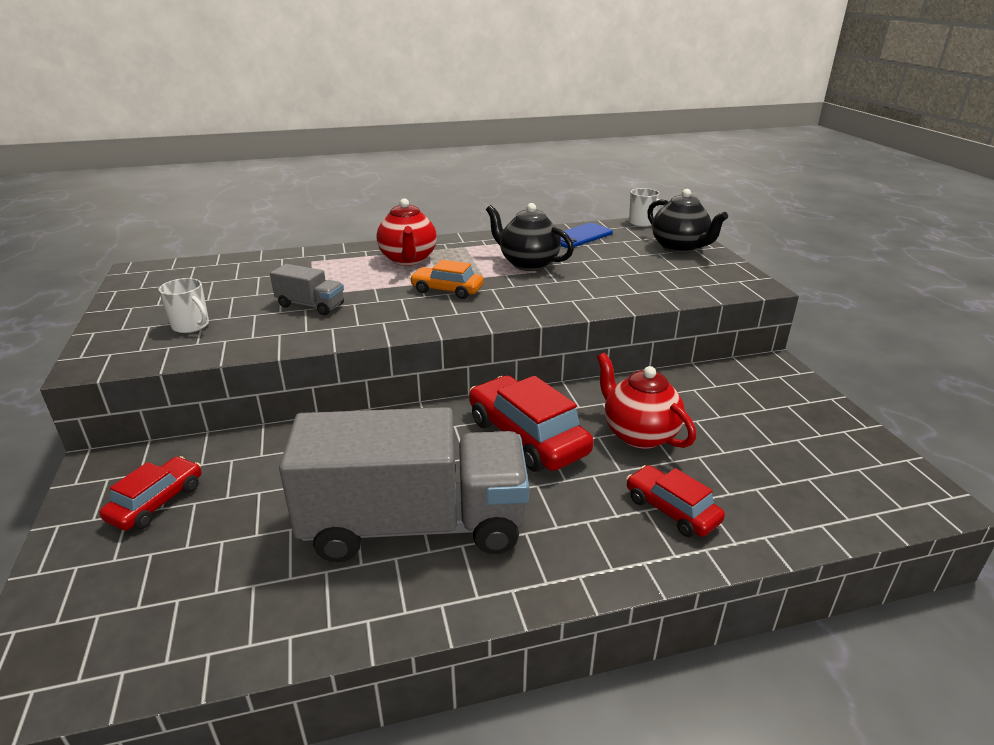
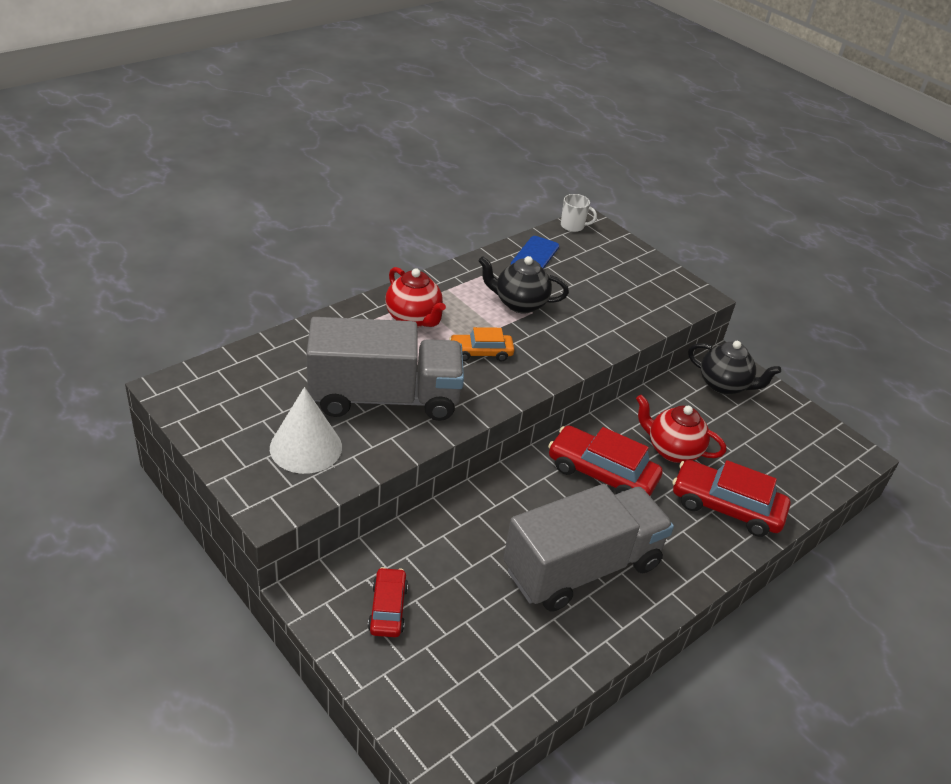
camera: 30 degrees left, 10 degrees up
white mug [159,278,209,333] -> white cone [270,387,342,474]
grey truck [270,264,344,315] -> grey truck [307,317,464,421], size x2.40
red car [626,465,725,537] -> red car [672,460,790,537], size x1.68
black teapot [647,189,728,253] -> black teapot moved to [688,341,781,395]

